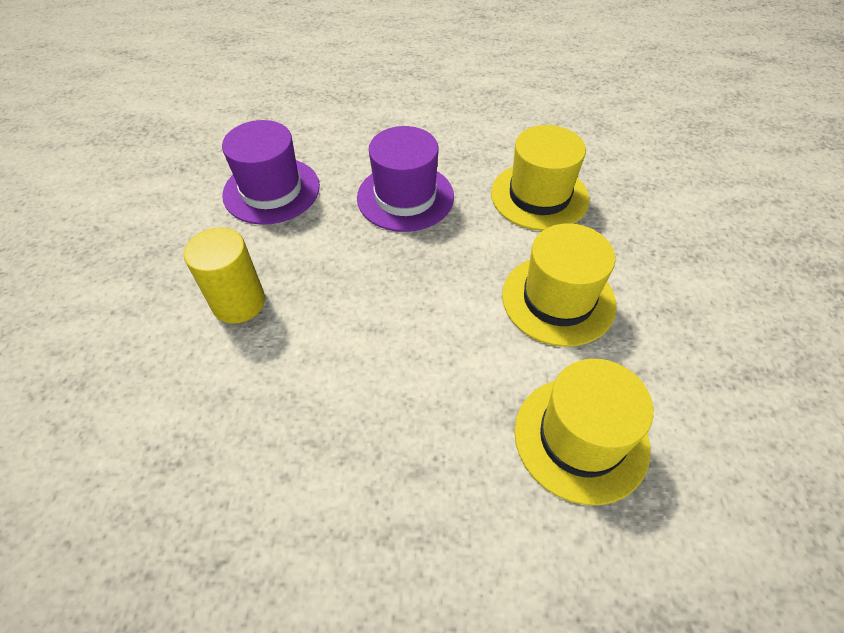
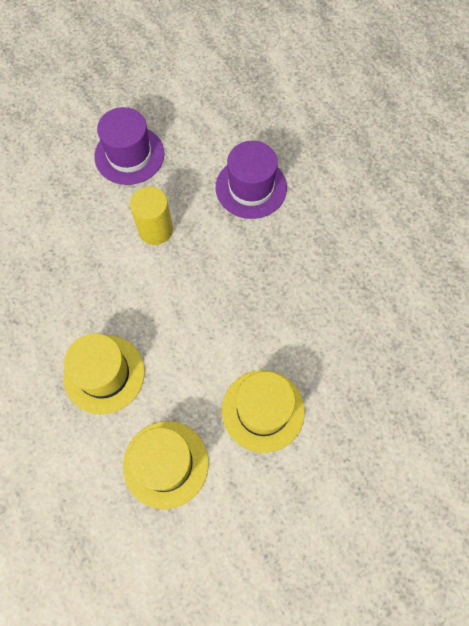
camera: 60 degrees right, 15 degrees up
purple hat [357,126,454,232] -> purple hat moved to [94,107,164,185]
yellow hat [491,125,589,231] -> yellow hat moved to [63,333,145,415]

